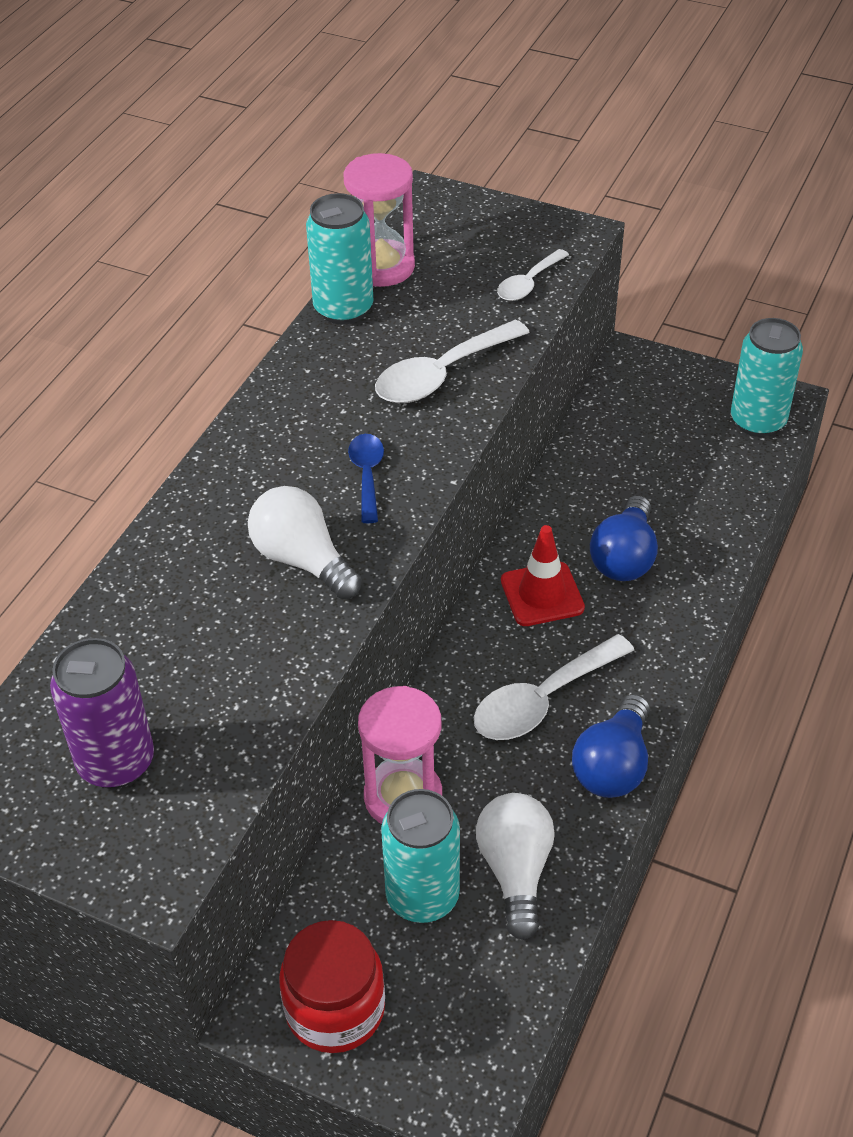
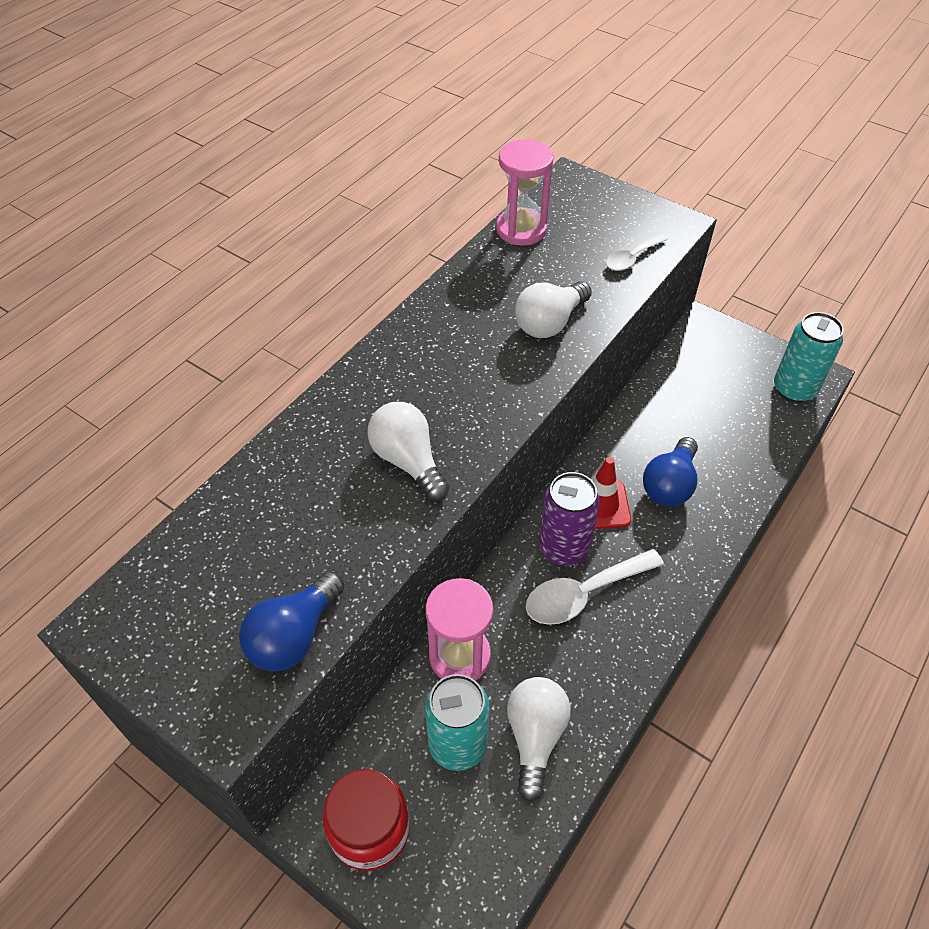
camera: 10 degrees right, 5 degrees up
purple can [50,638,154,789] -> purple can moved to [539,472,600,566]
turquoise can [306,193,373,325] -> none
blue spoon [348,434,384,524] -> none
white spoon [375,320,530,403] -> white light bulb [515,281,592,338]
blue light bulb [572,694,650,798] -> blue light bulb moved to [239,571,344,672]

